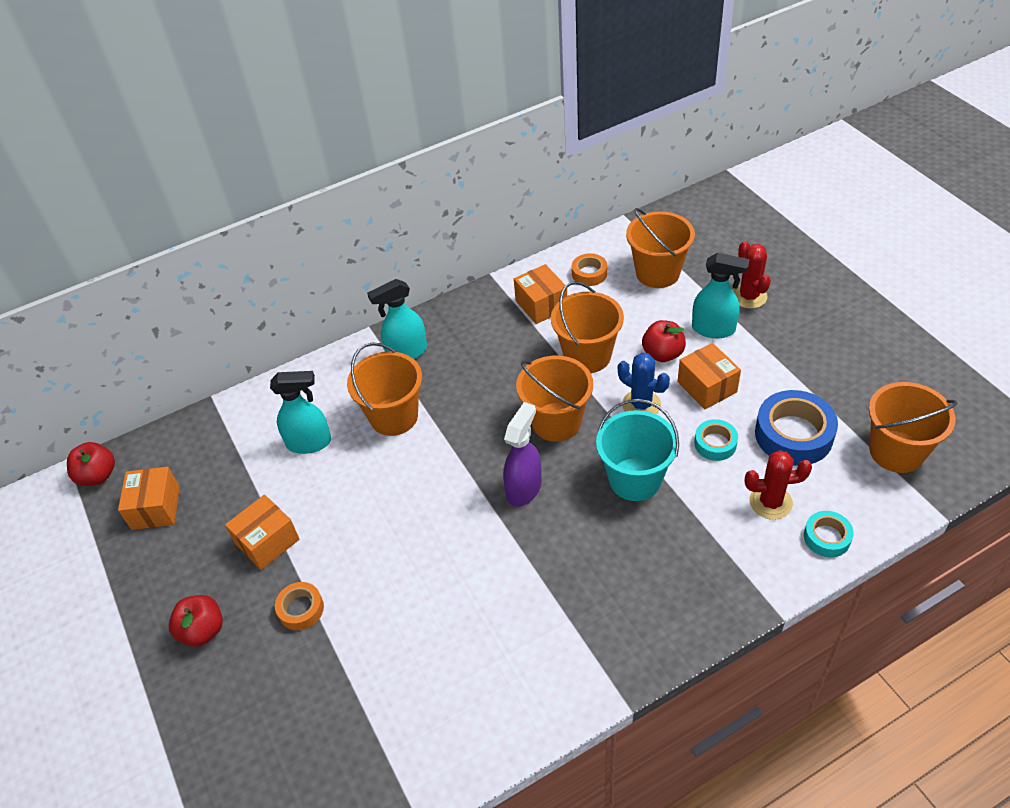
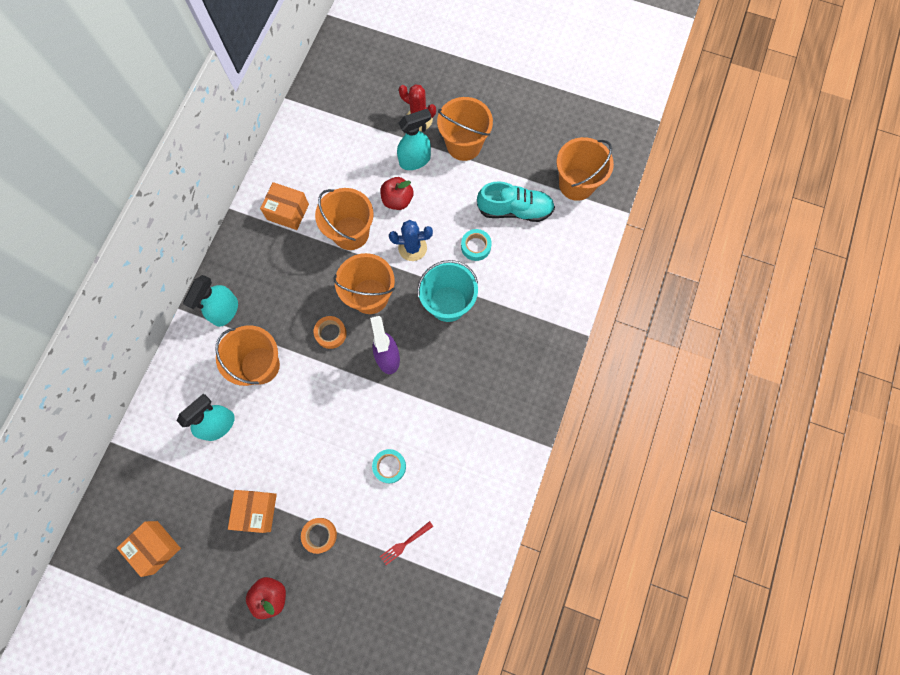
camera: 45 degrees left, 25 degrees up
red apple [67,442,115,486] -> none
orange tape [572,253,607,286] -> orange tape moved to [314,316,347,349]
orange bucket [626,208,695,288] -> orange bucket moved to [437,97,493,161]
orange box [678,343,741,410] -> none
red cactus [745,450,812,520] -> none
blue tape [755,390,838,466] -> turquoise shoe [477,181,555,222]
turquoise tape [804,511,854,557] -> turquoise tape moved to [372,449,406,483]
none -> red fork [380,521,434,565]

